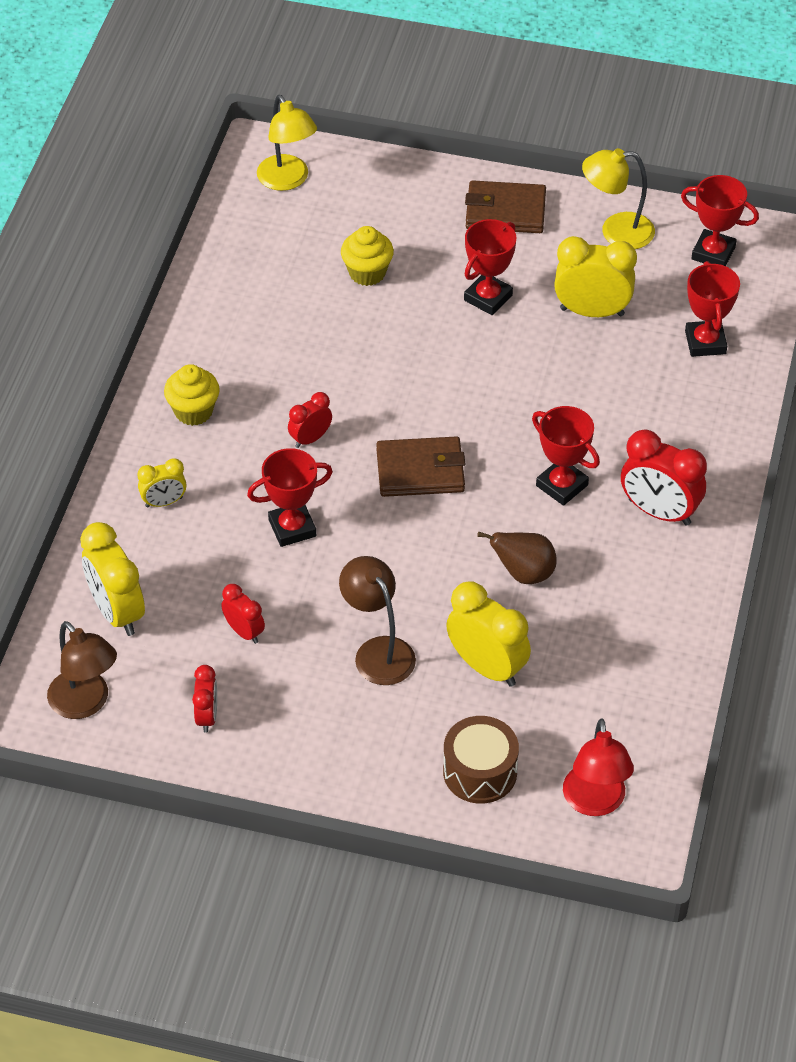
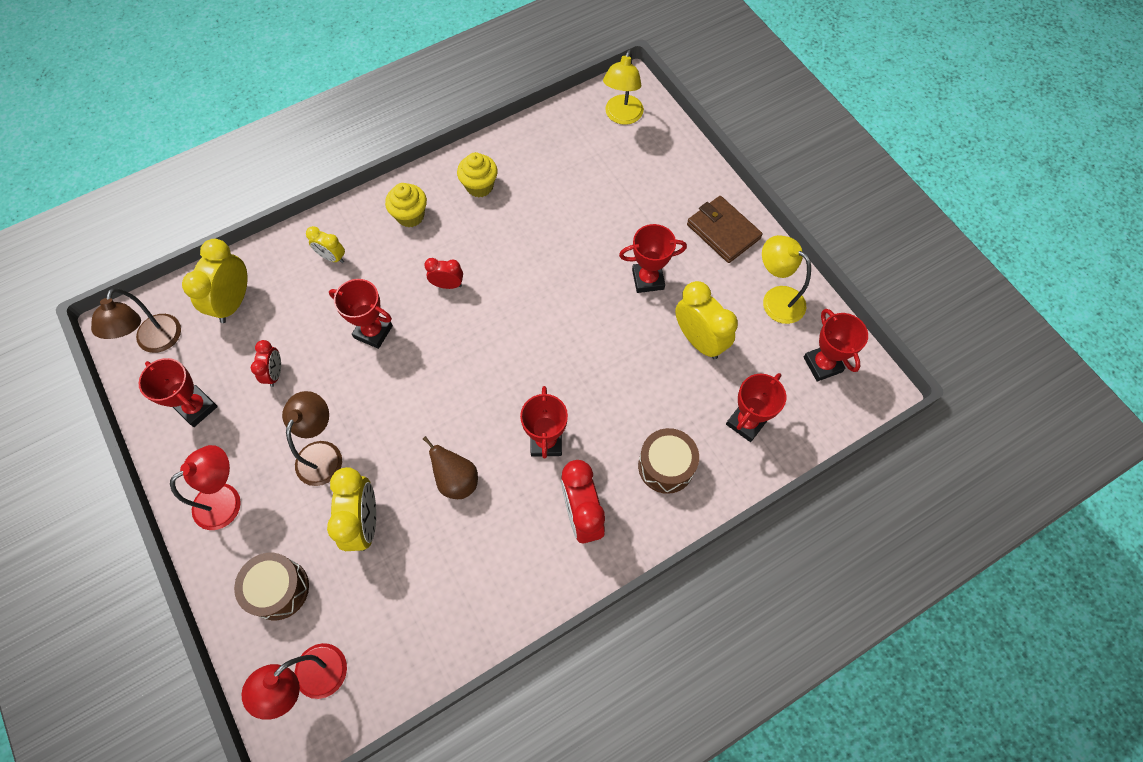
camera: 45 degrees right, 15 degrees up
red clock [192,665,217,733] -> red trophy [139,358,218,427]
yellow cupcake [341,226,394,286] -> yellow cupcake moved to [457,152,498,197]
brown wallet [376,436,465,497] -> none
none -> red lamp [170,445,241,530]
none -> brown drum [638,428,699,494]

